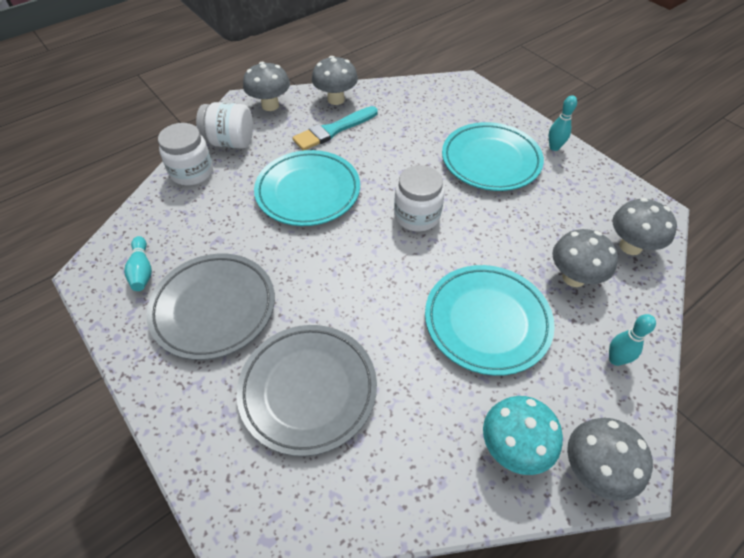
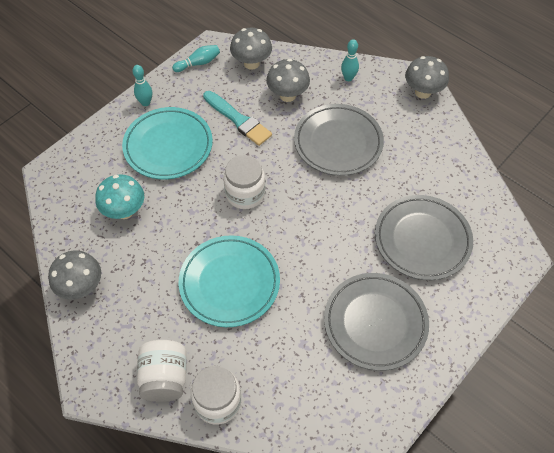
camera: 100 degrees left, 5 degrees up
turquoise bowling pin [124,236,152,291] -> turquoise bowling pin moved to [172,45,220,72]
grey mushroom [243,62,290,111] -> none
turquoise brush [292,106,378,151] -> turquoise brush moved to [203,91,272,146]
turquoise plate [425,265,555,376] -> grey plate [294,104,384,176]
turquoise mushroom [483,396,563,475] -> turquoise mushroom moved to [95,174,144,219]

